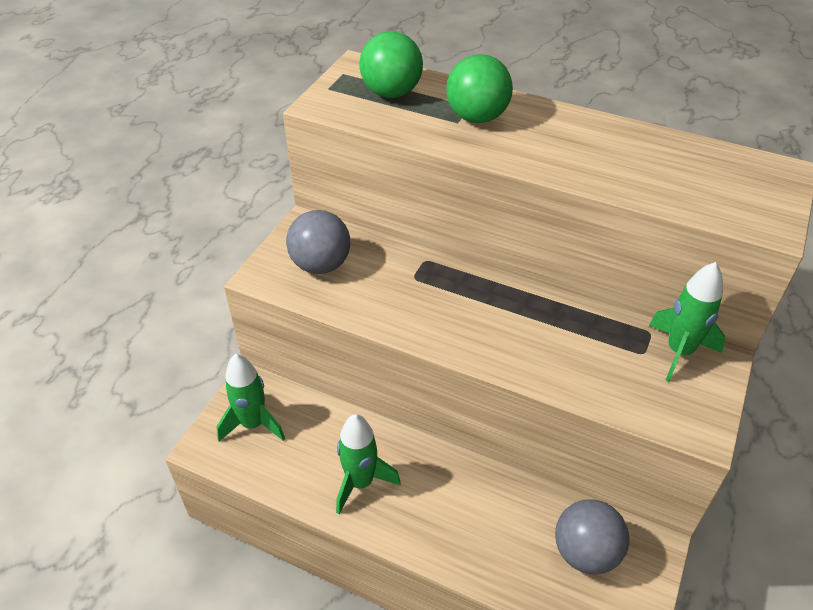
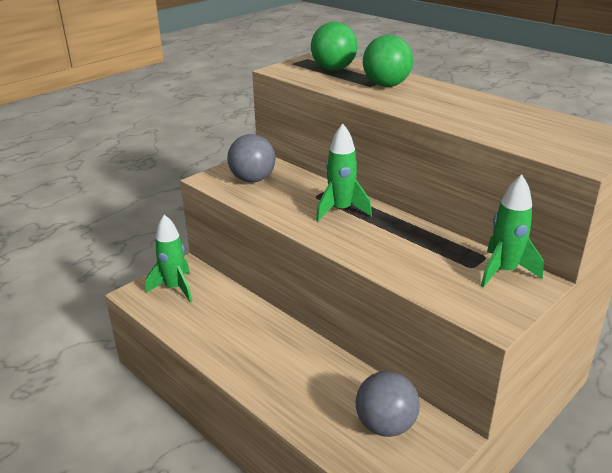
camera: 20 degrees right, 15 degrees down
green rocket [336,414,401,514] -> green rocket moved to [316,124,372,221]

